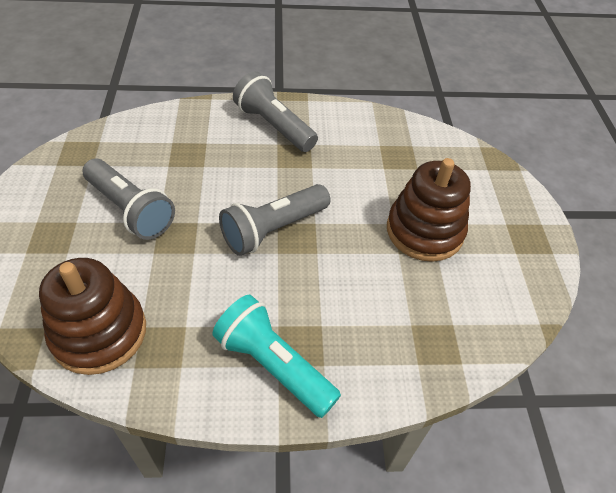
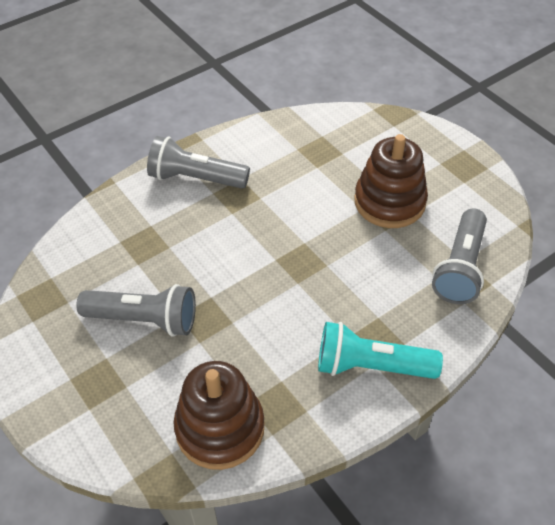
camera: 30 degrees left, 0 degrees up
grey flashlight [219,184,331,256] -> grey flashlight moved to [432,208,487,304]

